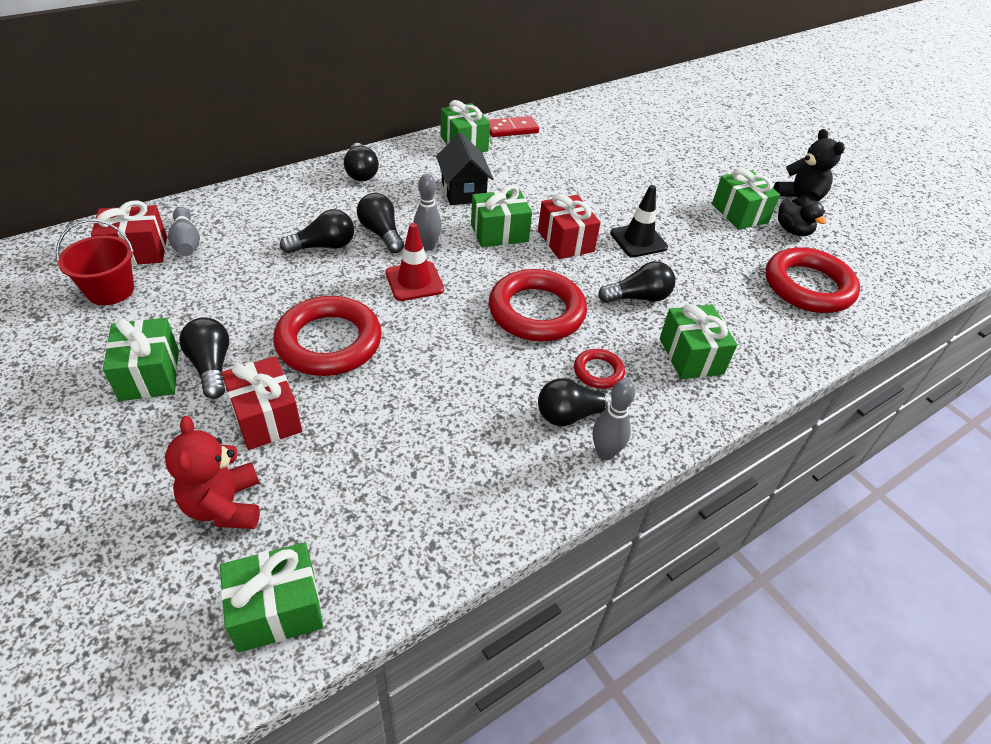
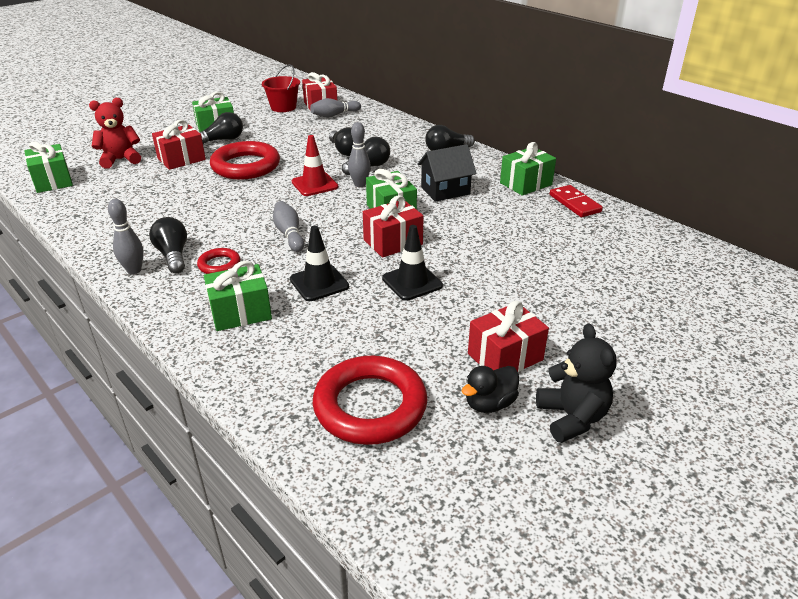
camera: 85 degrees right, 10 degrees down
red ring [489,269,587,342] -> grey bowling pin [273,201,304,252]
black light bulb [598,261,675,303] -> black traffic cone [290,226,349,301]
green gift [712,168,780,230] -> red gift [468,301,549,372]
black teddy bear [773,129,845,207] -> black teddy bear turned 75 degrees counterclockwise [536,324,616,443]

